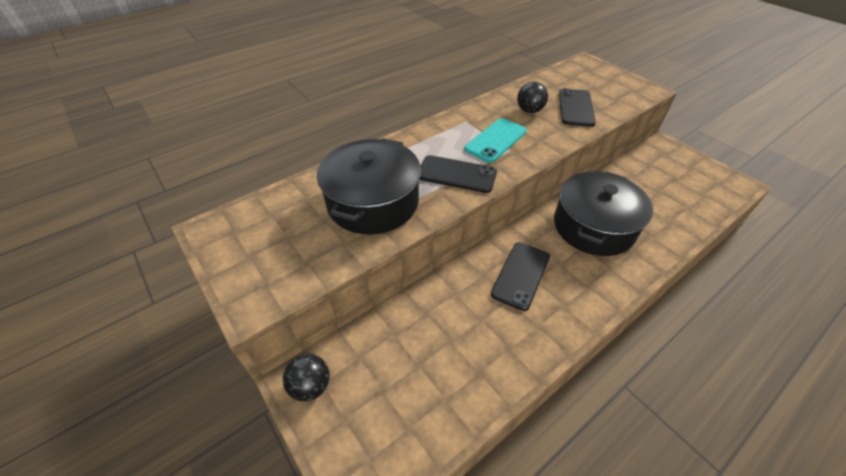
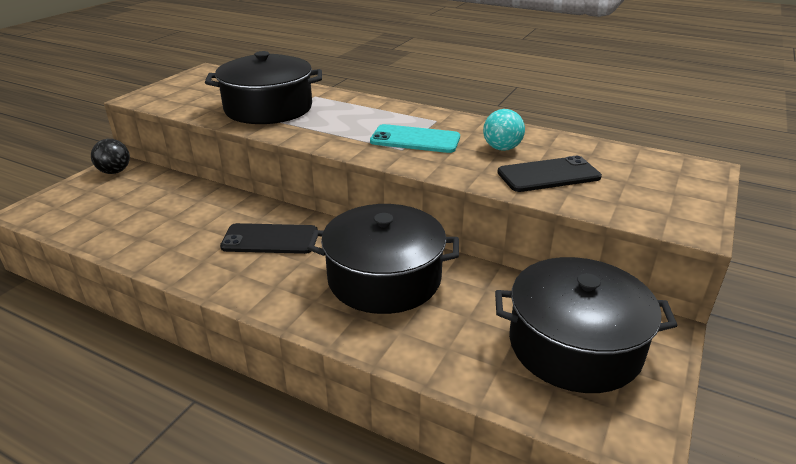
camera: 65 degrees right, 15 degrees down
black phone [419,155,497,193] -> none
black ball [517,82,548,113] -> turquoise ball [483,109,525,151]
none -> black pot [495,257,678,393]

